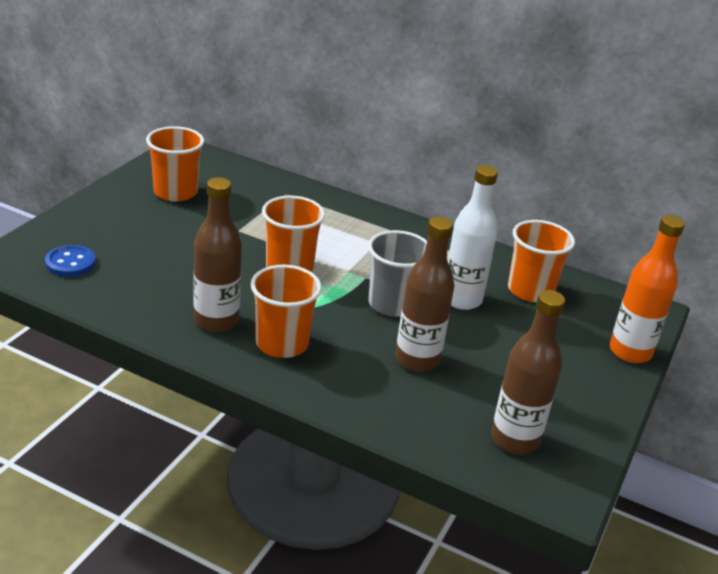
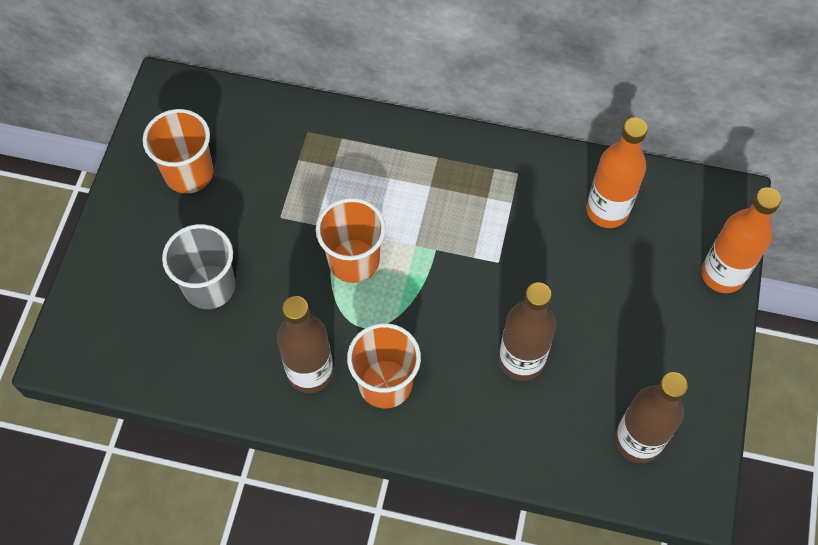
camera: 10 degrees left, 30 degrees up
blue button [45,245,96,277] -> none
grey cup [368,230,427,317] -> grey cup moved to [162,224,236,309]
white bottle [447,165,498,310] -> none
orange cup [508,220,575,302] -> orange bottle [586,117,648,228]

